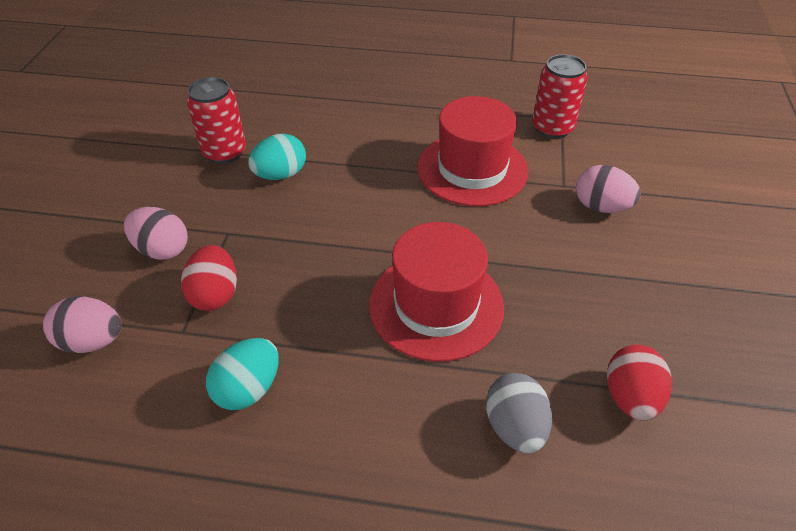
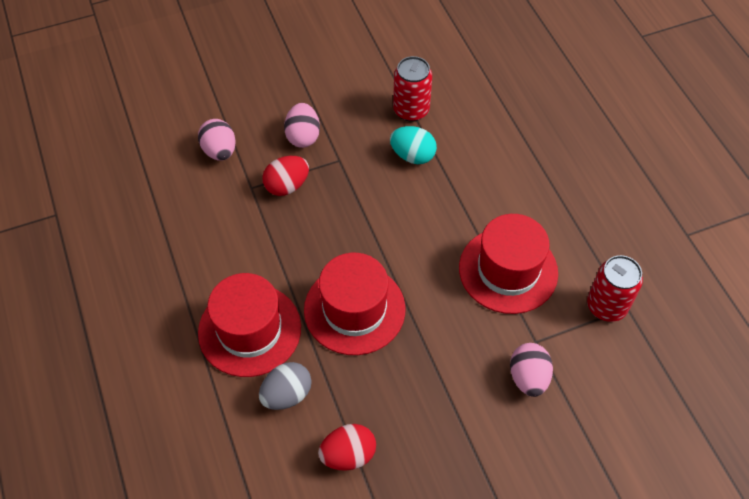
camera: 60 degrees right, 10 degrees up
turquoise egg [206,338,279,410] -> none
none -> red hat [198,273,301,377]

